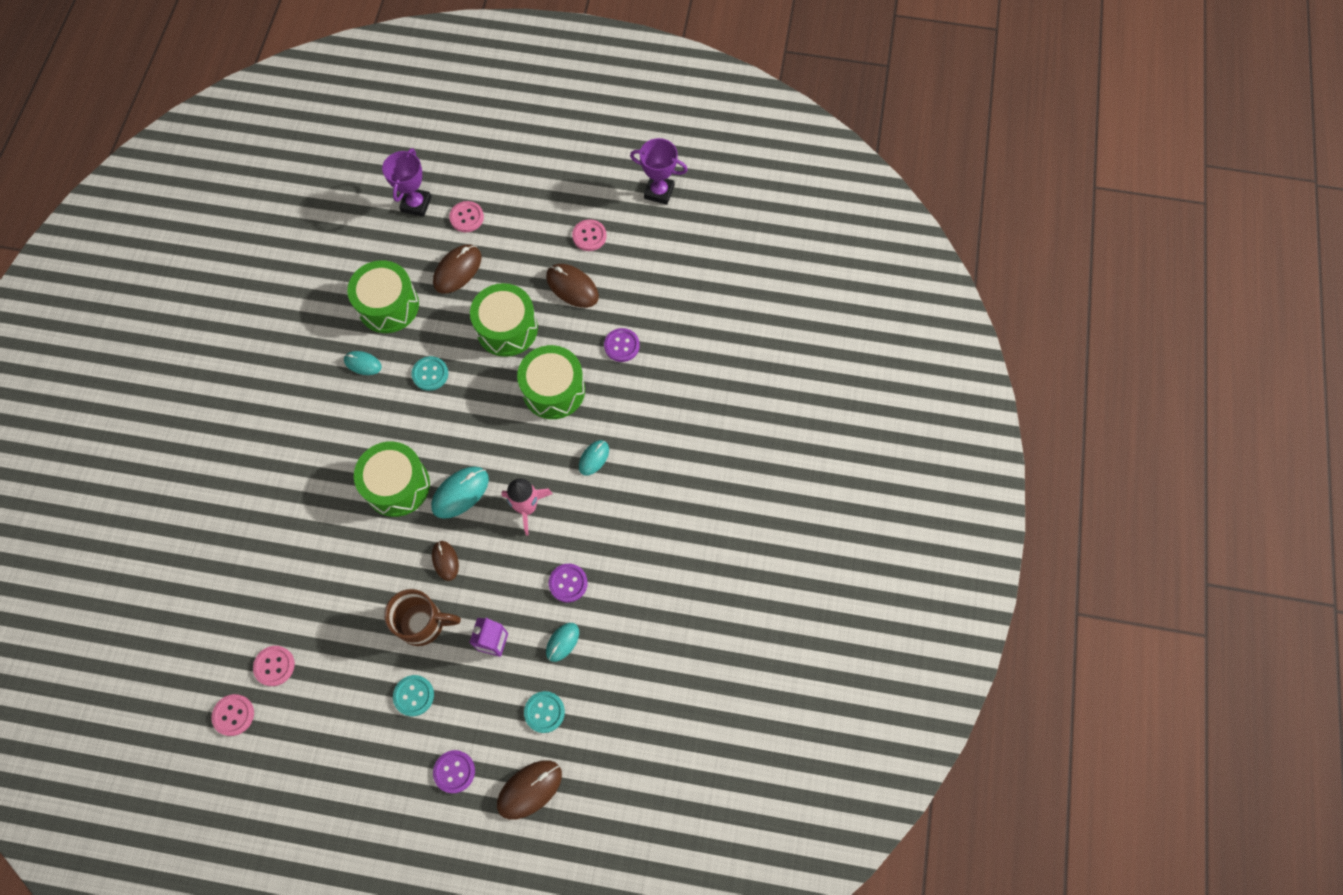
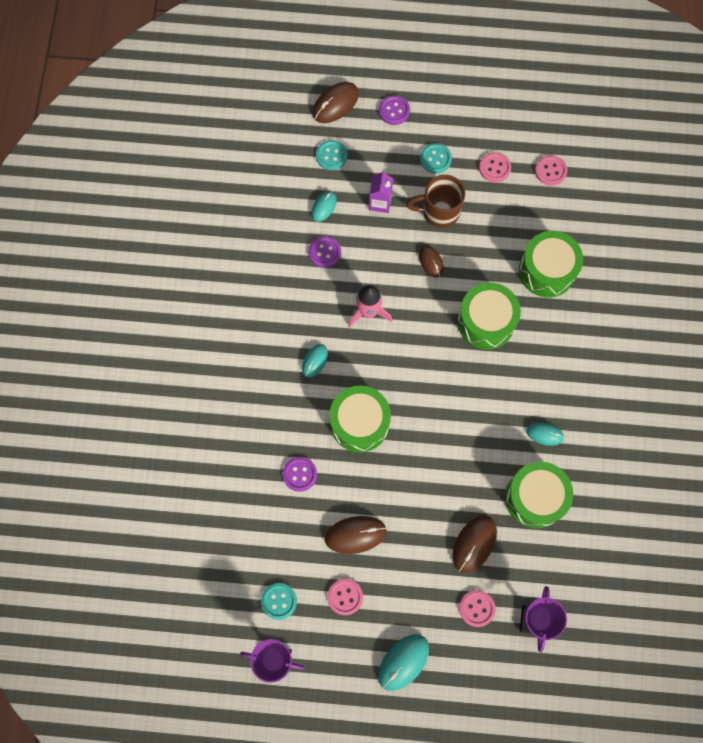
camera: 175 degrees right, 5 degrees up
pink button [211,694,254,736] -> pink button moved to [479,152,511,183]
turquoise button [412,356,448,391] -> turquoise button moved to [261,583,297,620]
turquoise mouse [431,466,489,519] -> turquoise mouse moved to [378,634,429,691]
green drum [470,283,538,357] -> green drum moved to [519,231,583,298]
brown mouse [546,264,599,308] -> brown mouse turned 45 degrees counterclockwise [325,516,387,554]

